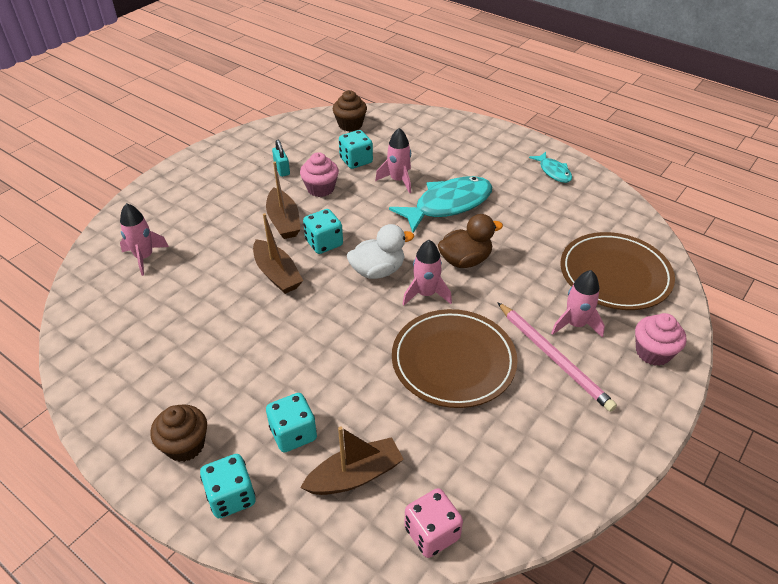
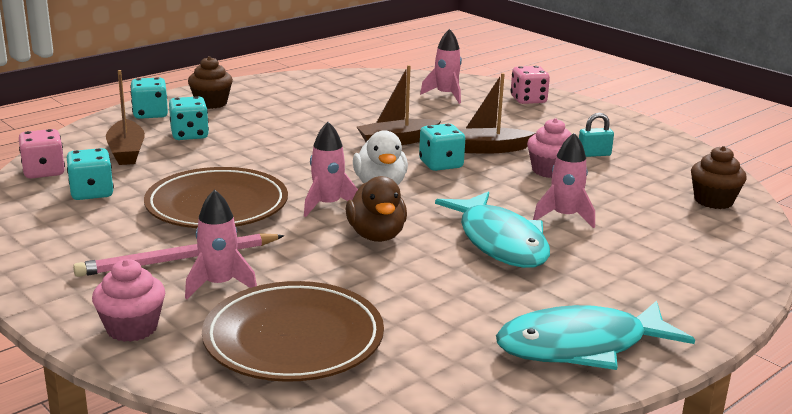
camera: 100 degrees right, 20 degrees down
turquoise dice [339,130,373,169] -> turquoise dice moved to [67,148,114,200]
turquoise fish [529,152,572,183] -> turquoise fish [496,301,695,370], size x1.93
none -> pink dice [511,66,550,104]

